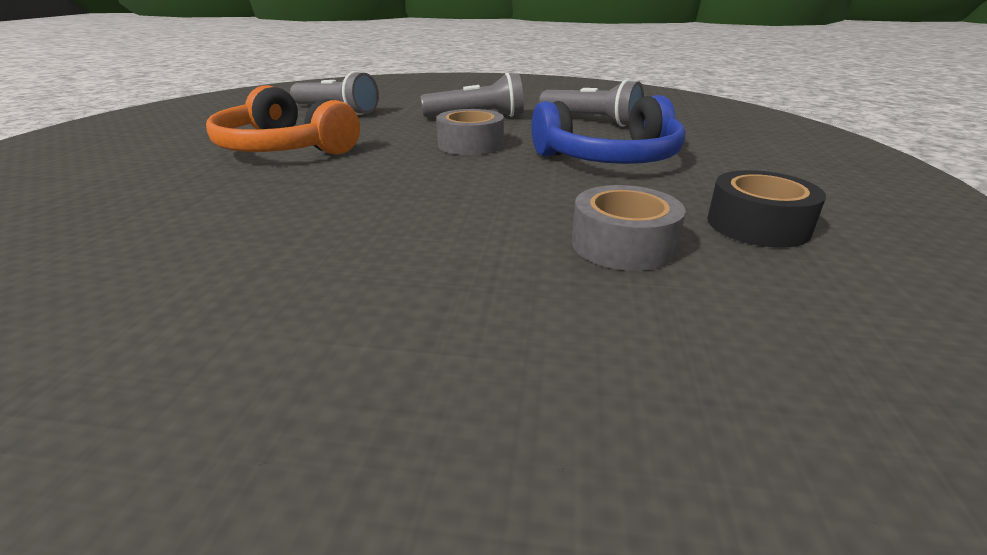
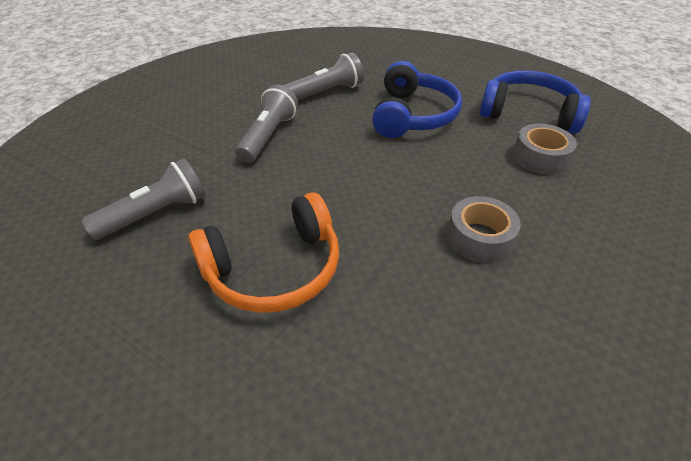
camera: 65 degrees left, 15 degrees up
grey tape [436,109,504,155] -> grey tape moved to [447,196,521,263]
black tape [707,170,826,248] -> blue headphones [480,70,591,134]

